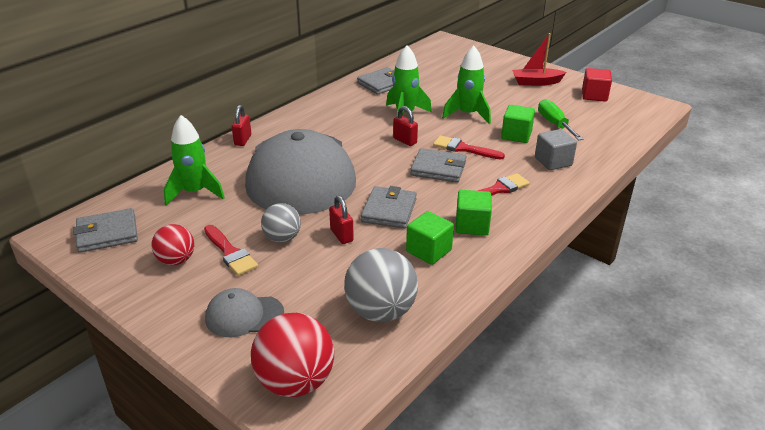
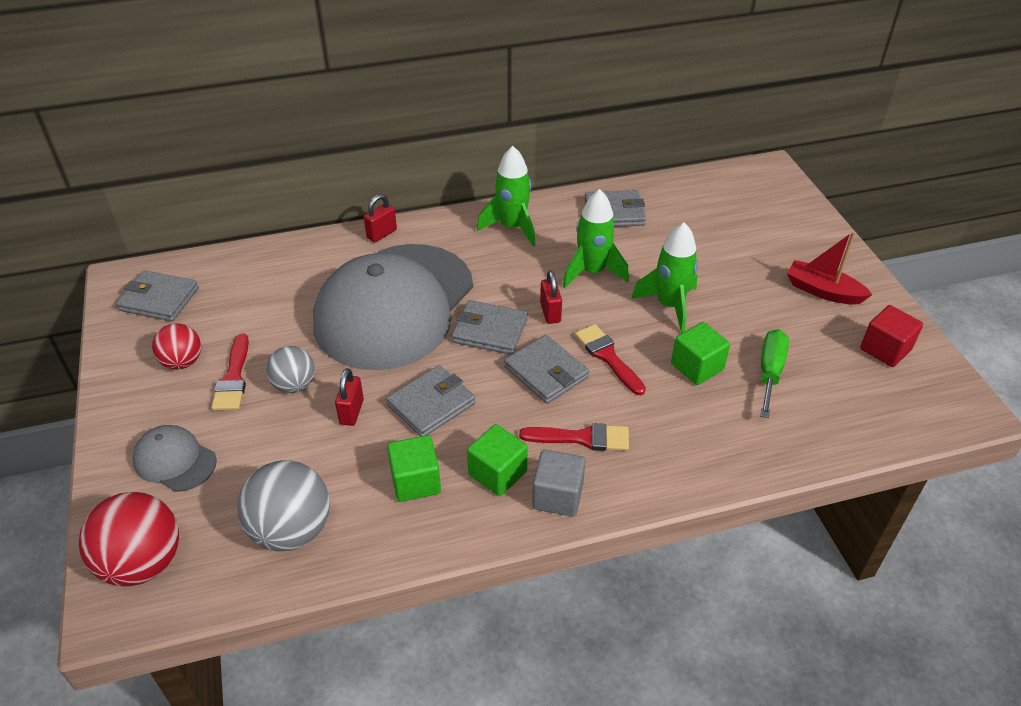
camera: 35 degrees right, 10 degrees up
green rocket [164,115,225,205] -> green rocket moved to [477,146,536,246]
grey cube [535,129,577,170] -> grey cube moved to [532,450,586,517]
none -> grey wallet [452,300,528,355]

